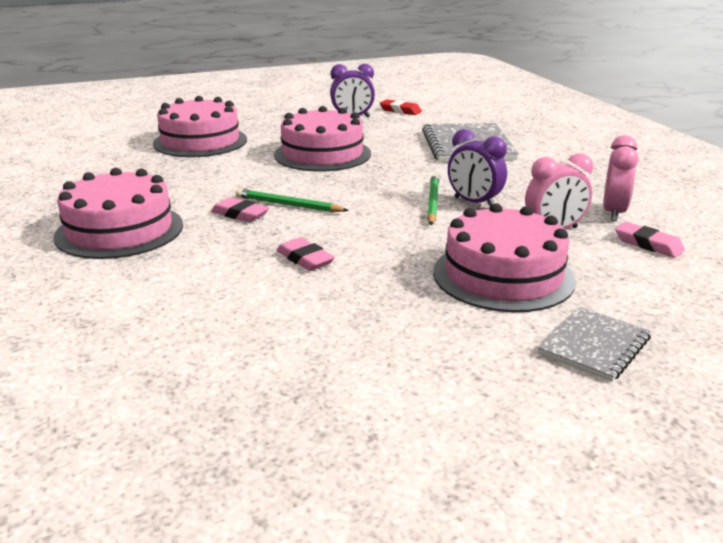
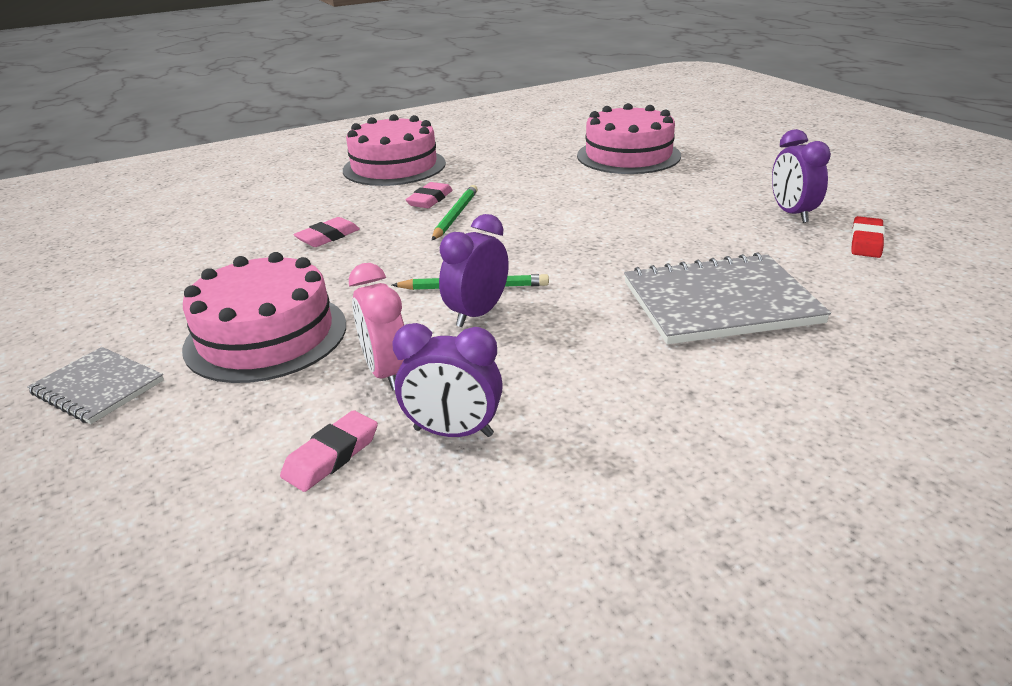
camera: 85 degrees right, 5 degrees up
pink cake [274,106,371,171] -> none
pink clock [603,135,638,221] -> purple clock [392,323,503,437]

